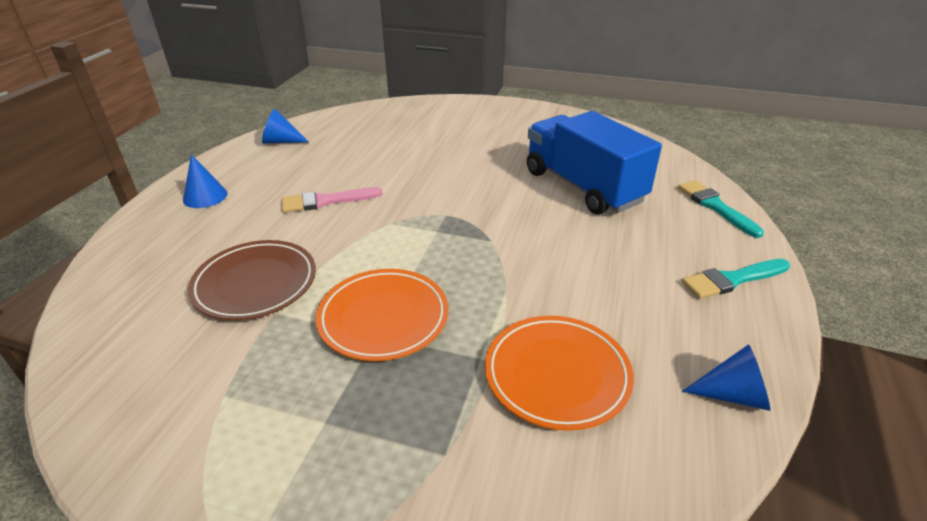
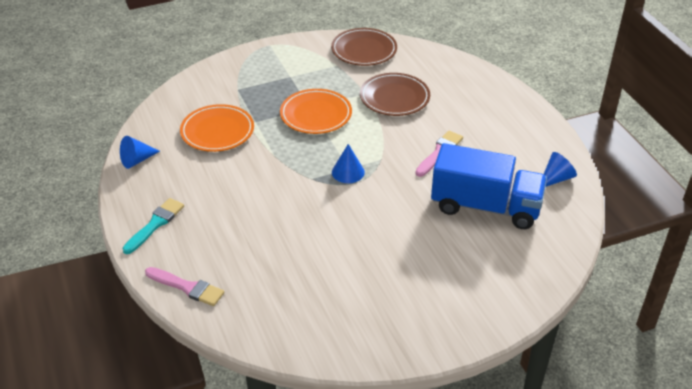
camera: 140 degrees right, 5 degrees up
blue cone [183,154,227,208] -> blue cone moved to [332,144,365,183]
blue truck [527,111,662,215] -> blue truck moved to [431,143,547,229]
turquoise brush [678,180,764,238] -> pink brush [145,267,224,306]
none -> brown plate [331,28,397,66]

